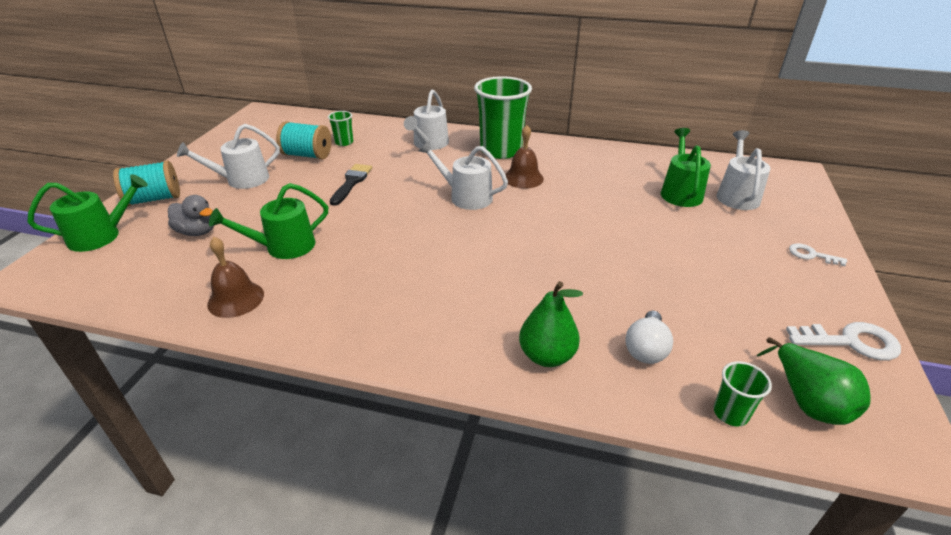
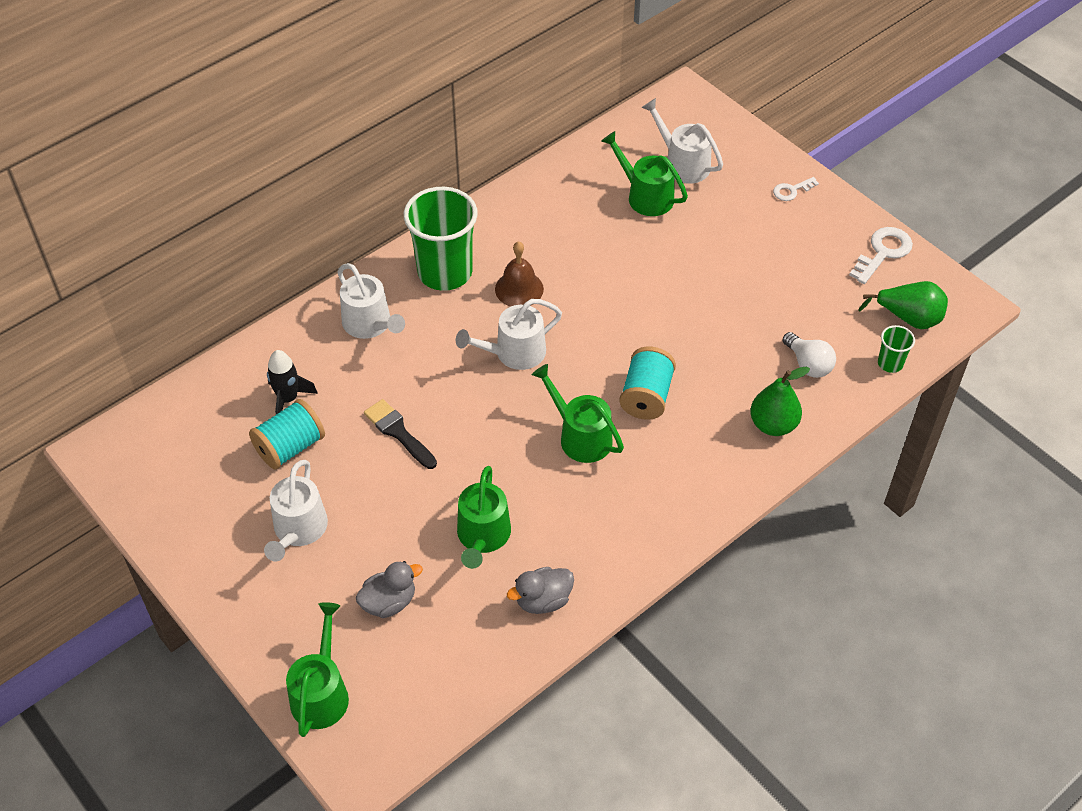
camera: 55 degrees left, 15 degrees up
turquoise spool [113,160,180,206] -> turquoise spool moved to [619,346,676,420]
brown bell [207,237,264,318] -> grey duck [507,567,574,614]
green cup [328,111,353,146] -> black rocket [267,350,318,414]
none -> green watering can [532,364,624,463]

